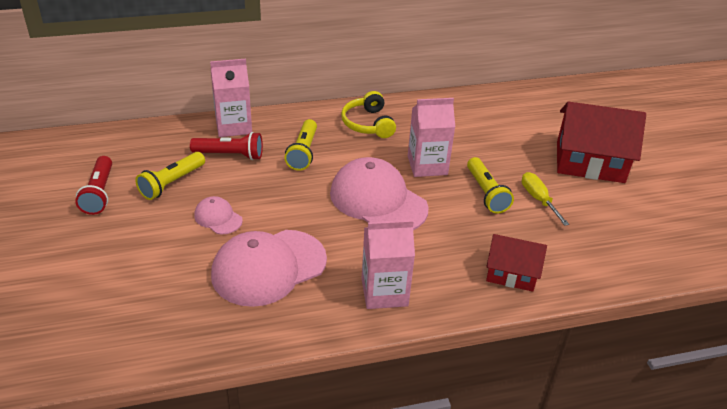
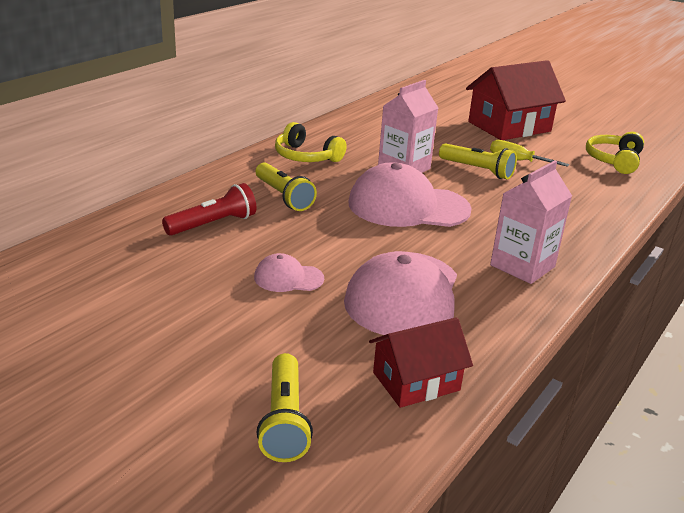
camera: 40 degrees left, 10 degrees down
red flashlight [75,156,112,215] -> none
yellow flashlight [135,152,205,200] -> yellow flashlight moved to [257,353,313,462]
pink carton [210,59,252,137] -> none
red house [486,234,547,292] -> red house moved to [369,317,473,408]
none -> yellow headphones [586,132,644,174]

